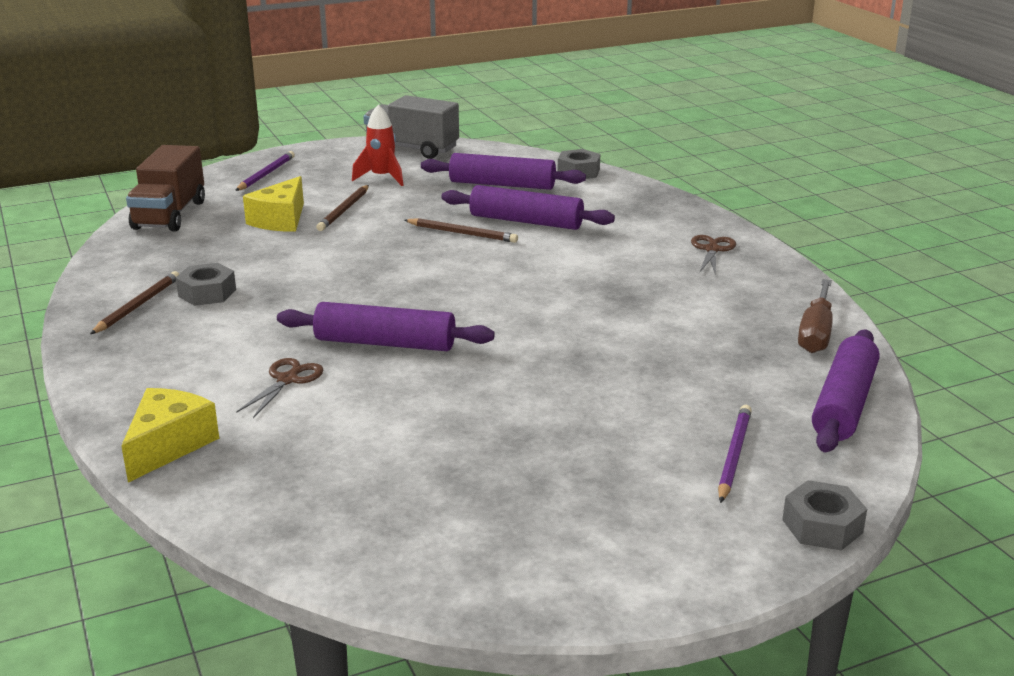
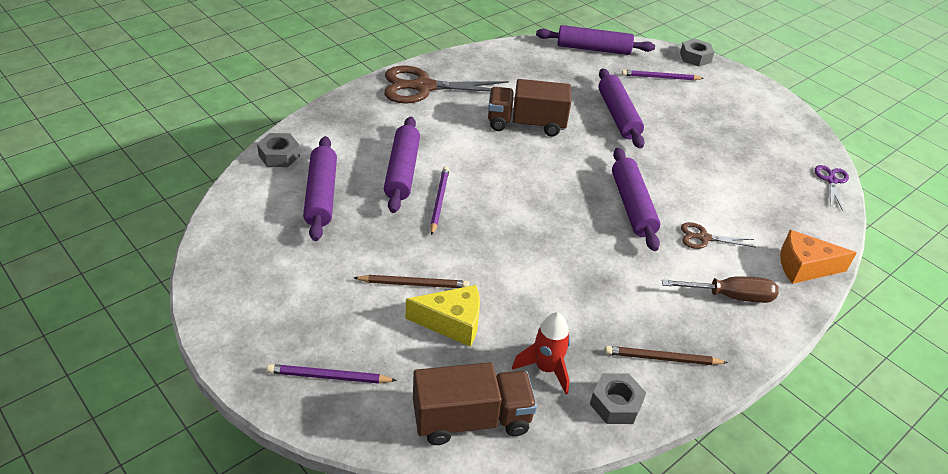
camera: 110 degrees left, 15 degrees up
yellow cheese [121,388,219,483] -> orange cheese [780,230,857,284]
grey nut [176,263,236,306] -> grey nut moved to [590,373,646,424]
red rocket [352,104,404,186] -> red rocket moved to [512,312,571,394]
grey truck [363,95,459,159] -> none
brown pencil [405,218,518,243] -> purple pencil [430,166,449,235]
brown scissors [691,235,736,275] -> brown scissors [384,66,509,104], size x2.06
brown screwdriver [798,279,833,353] -> brown screwdriver moved to [662,277,779,303]
none -> brown truck [488,79,571,137]
none -> purple rolling pin [598,68,645,149]
none -> purple scissors [815,165,849,210]

